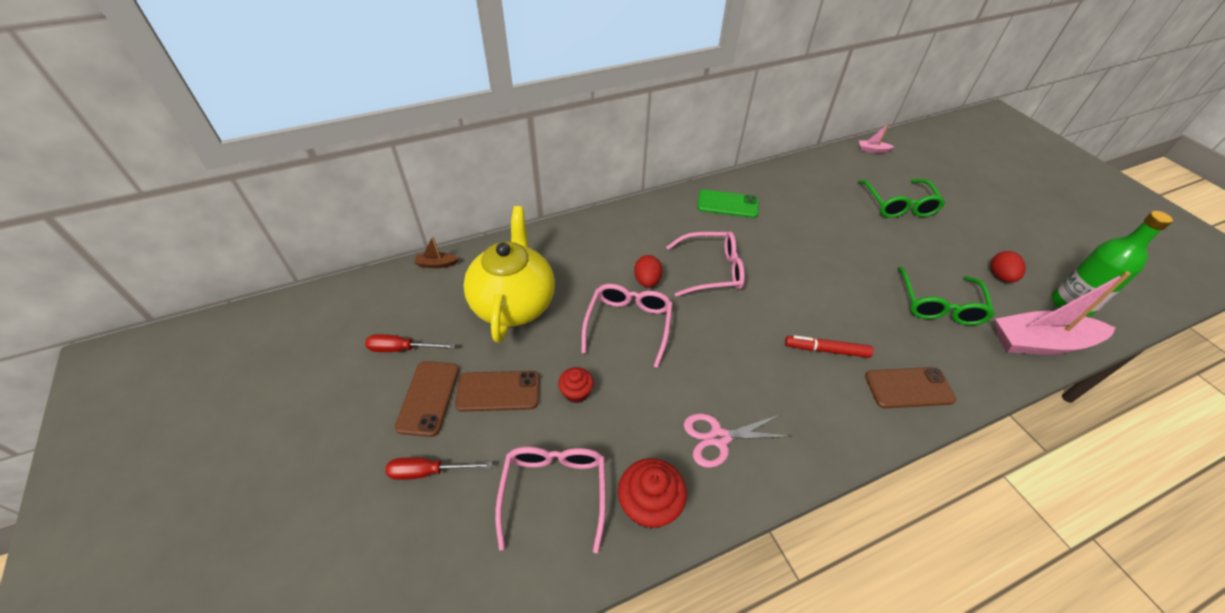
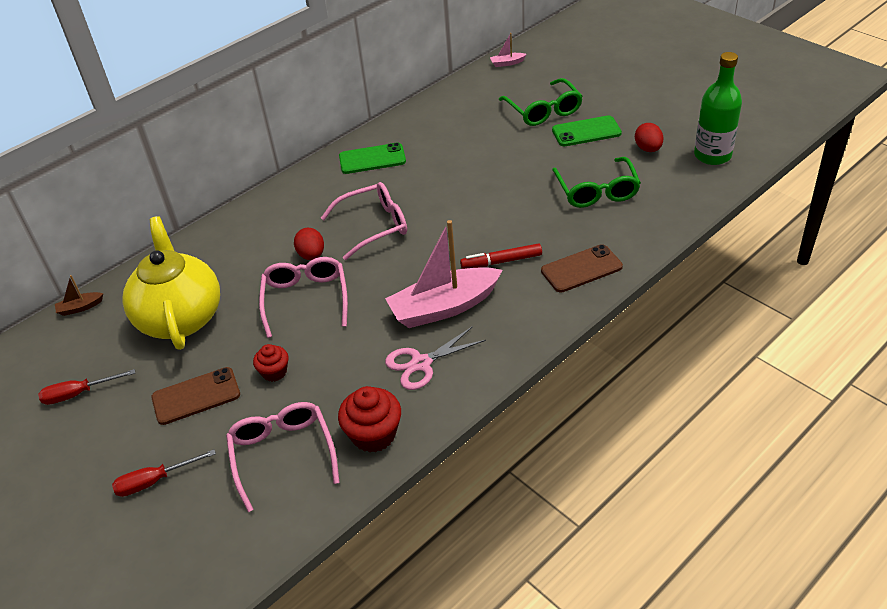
camera: 15 degrees left, 5 degrees down
brown phone [395,361,459,437] -> none
pink boat [995,271,1131,355] -> pink boat moved to [385,220,503,328]
none -> green phone [552,115,622,146]

